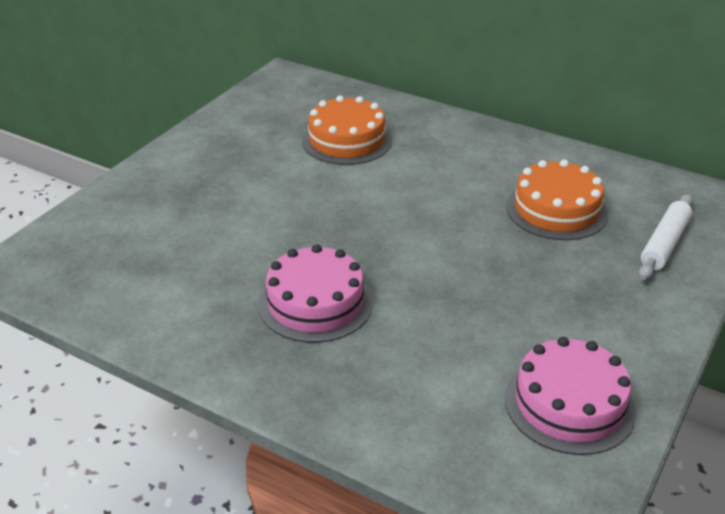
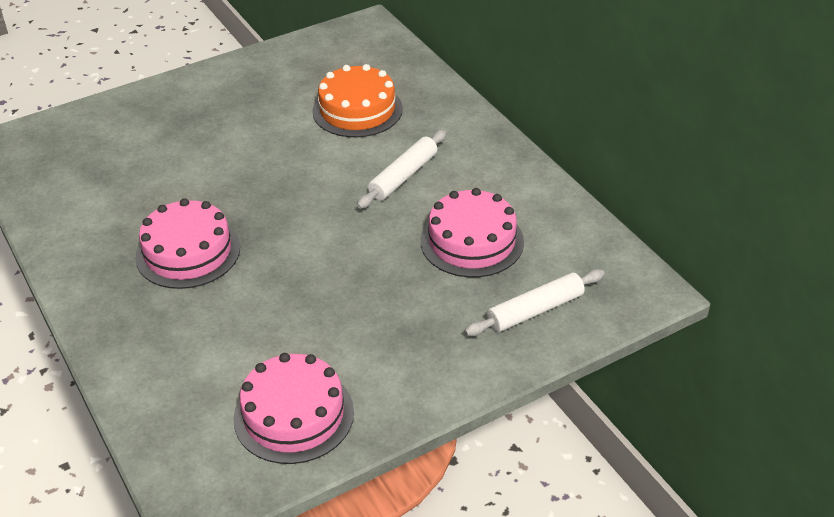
camera: 30 degrees right, 5 degrees up
orange cake [506,159,608,240] -> pink cake [421,188,524,278]
none -> white rolling pin [357,130,447,209]

